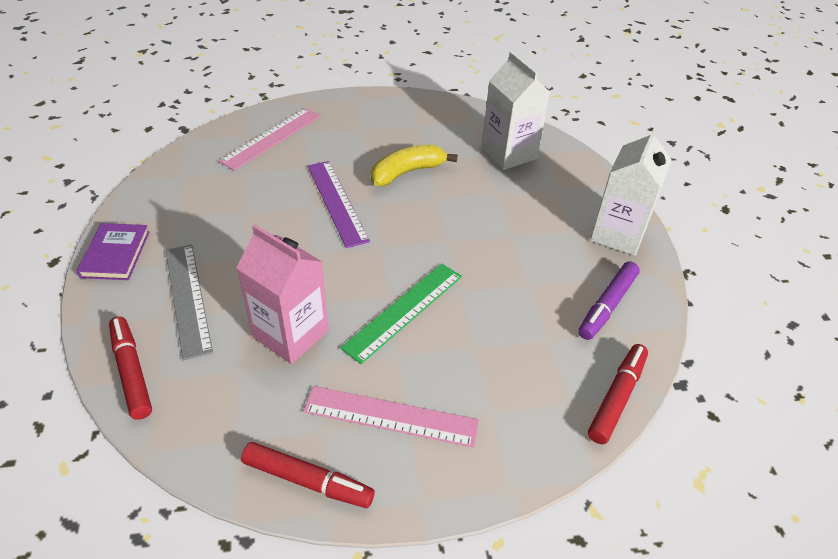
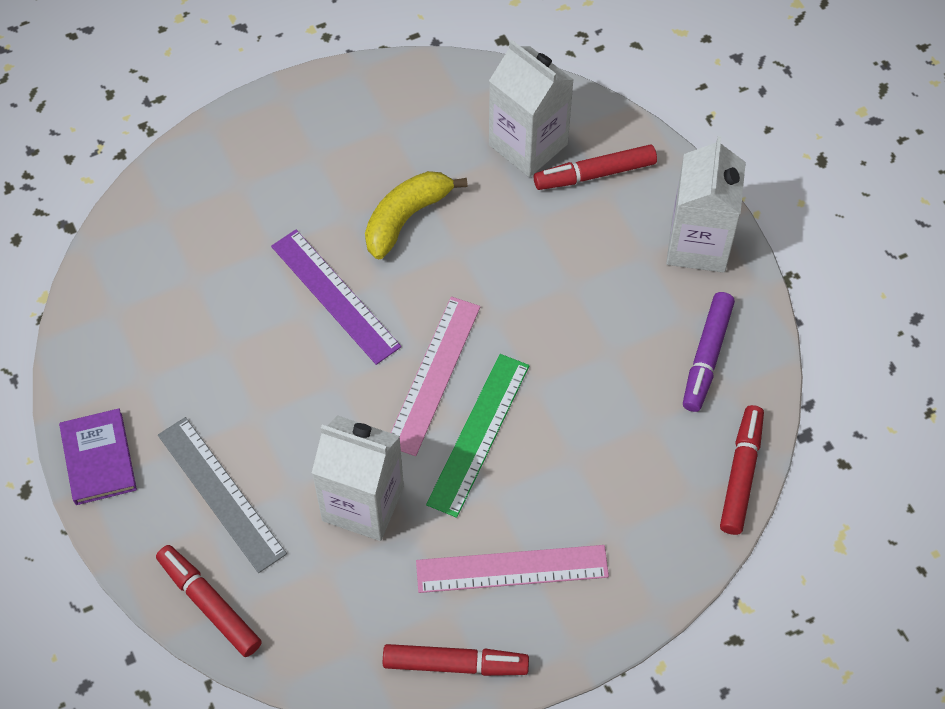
camera: 15 degrees left, 15 degrees up
pink ruler [219,108,321,171] -> pink ruler moved to [391,297,481,456]
pink carton [237,224,329,364] -> white carton [312,415,404,541]
none -> red marker [534,144,657,190]

